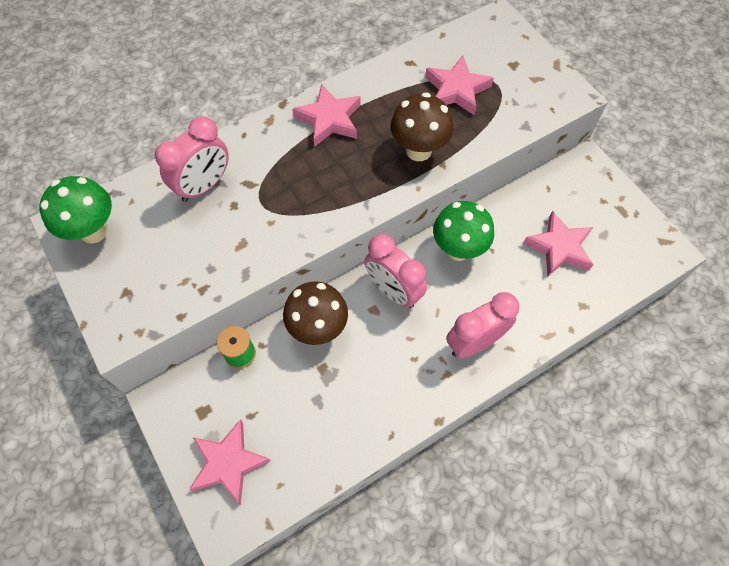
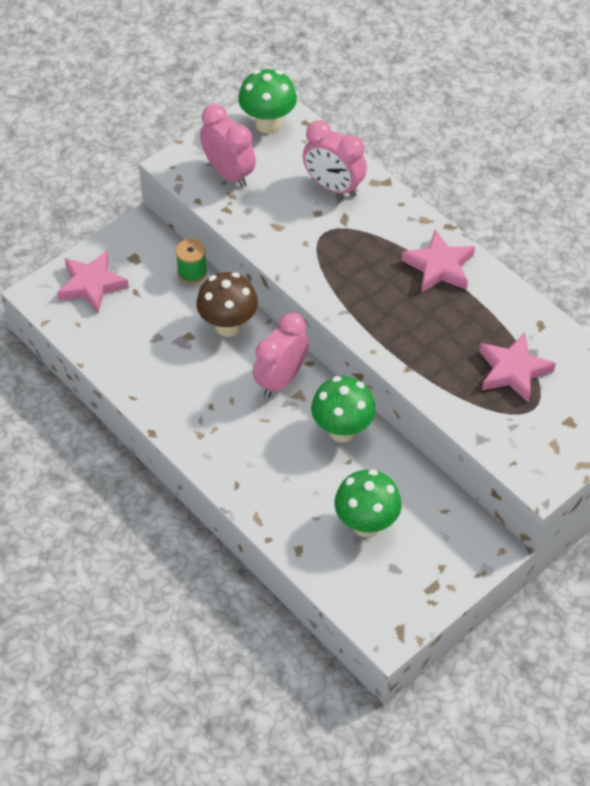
camera: 80 degrees right, 10 degrees down
brown mushroom [391,92,453,161] -> none
pink clock [446,292,519,358] -> pink clock moved to [200,104,256,187]
pink star [523,211,593,277] -> green mushroom [334,469,402,537]

